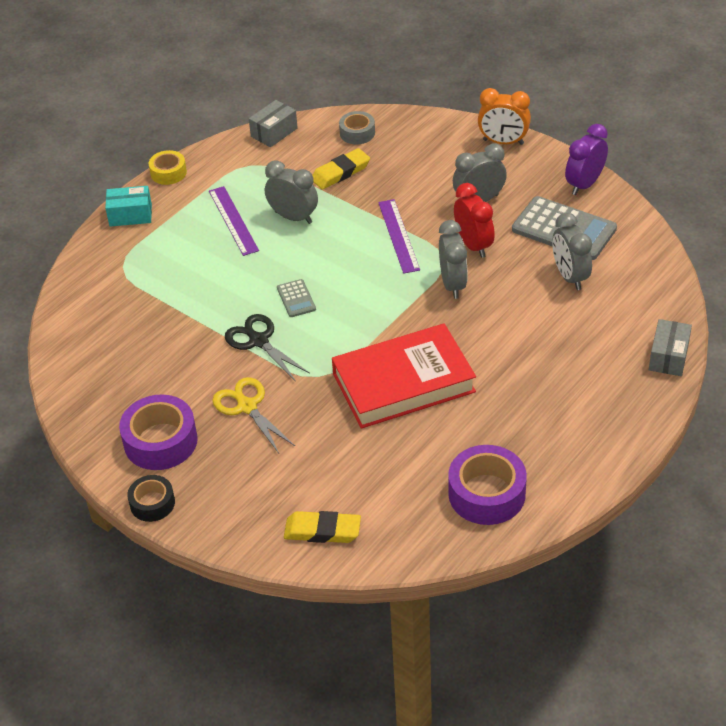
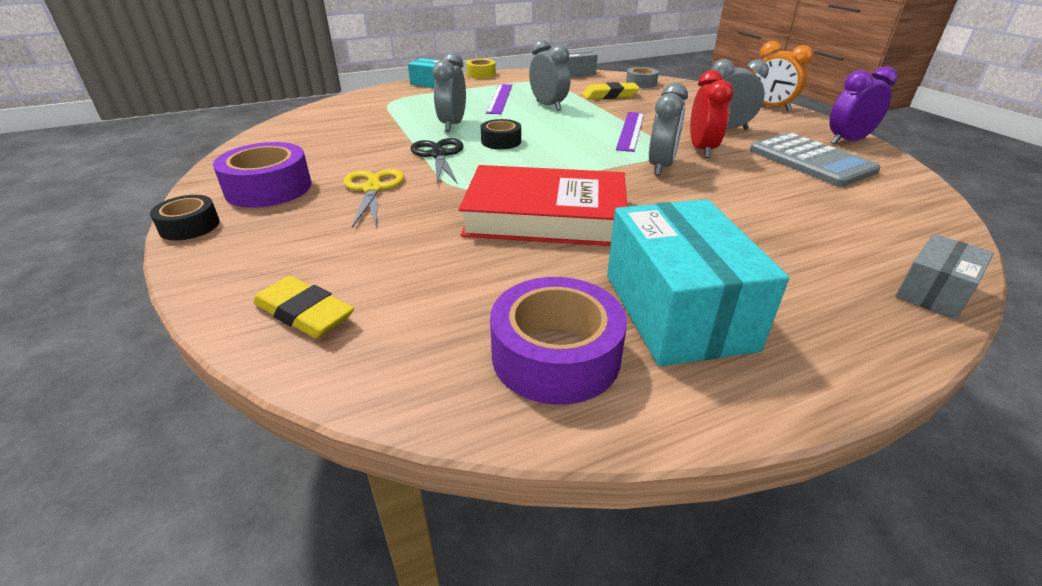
camera: 25 degrees right, 10 degrees down
grey calculator [277,279,316,317] -> black tape [481,119,521,149]
grey clock [552,213,592,290] -> grey clock moved to [433,52,466,132]
none -> turquoise box [607,199,789,366]

